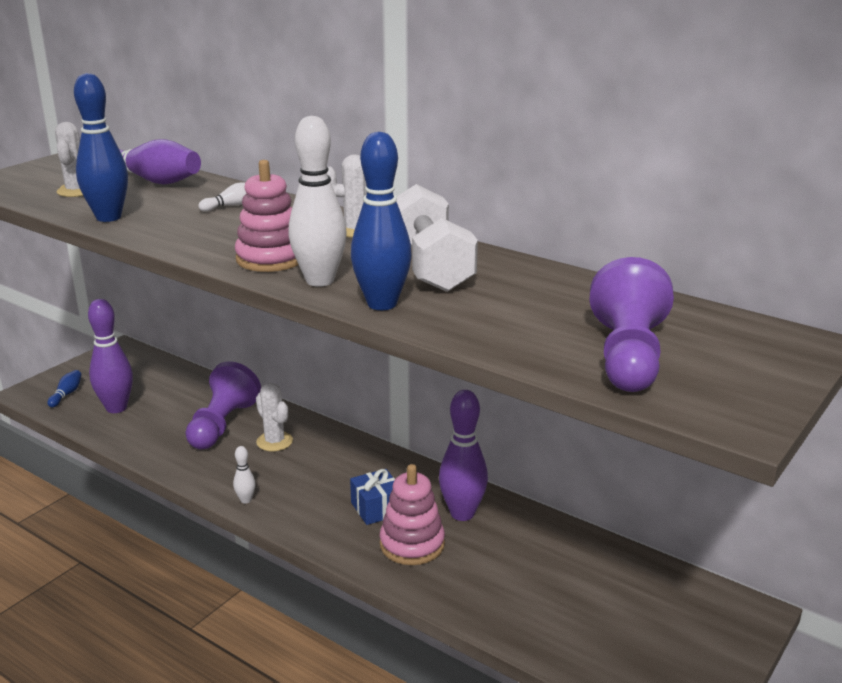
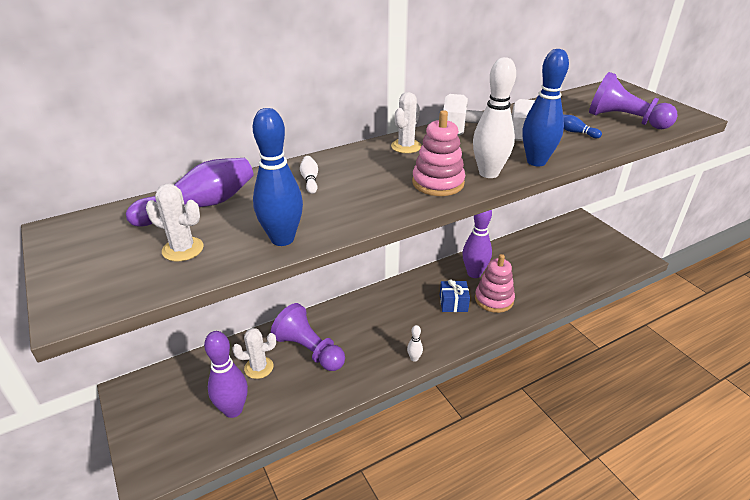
camera: 65 degrees left, 10 degrees up
blue bowling pin [47,370,82,407] -> blue bowling pin moved to [563,115,602,138]
white cactus [256,383,293,451] -> white cactus moved to [233,328,276,379]

